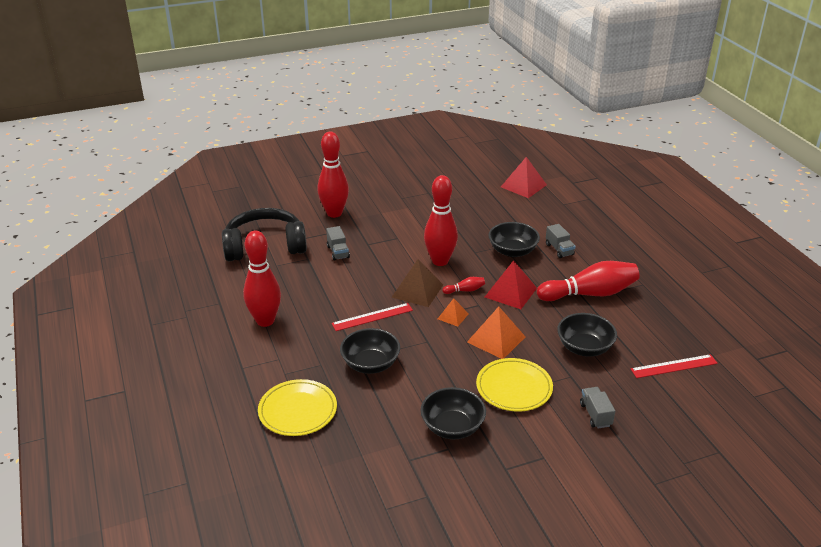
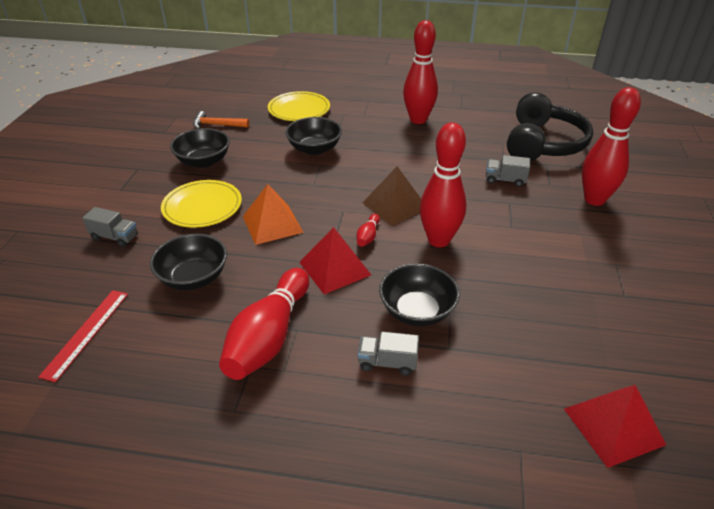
camera: 120 degrees right, 5 degrees up
red ruler [331,303,413,331] -> none
orange pyramid [438,298,469,327] -> none
none -> orange hammer [193,111,249,129]

